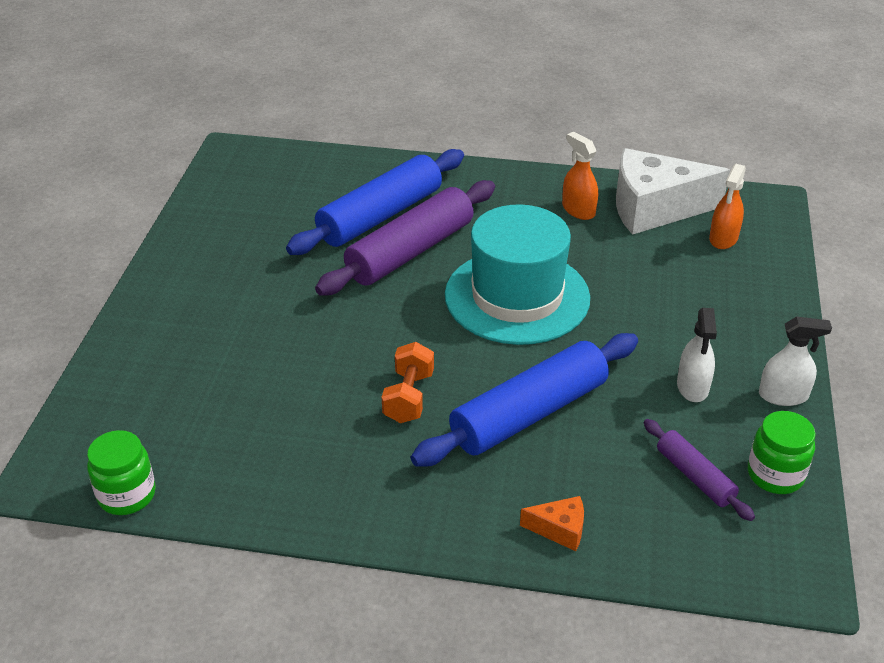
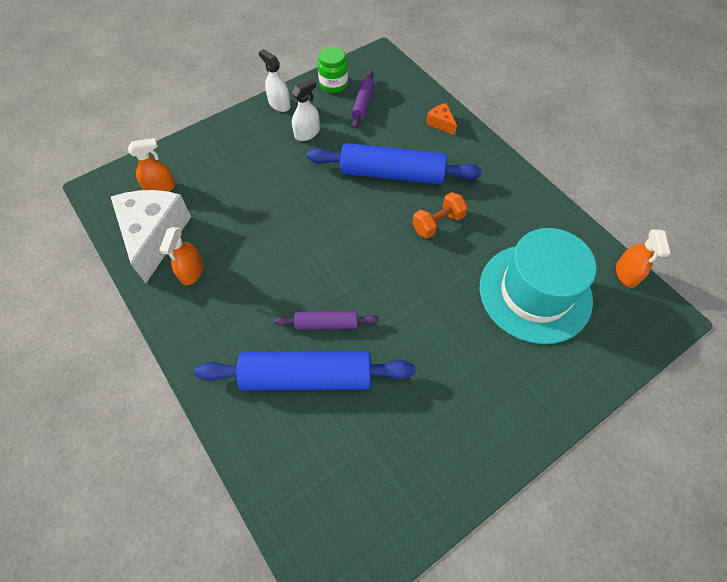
camera: 135 degrees left, 20 degrees up
green jar [87,430,156,515] -> orange spray bottle [616,229,670,288]
purple rolling pin [315,180,495,296] -> purple rolling pin [274,310,379,330], size x0.51
turquoise hat [445,204,590,345] -> turquoise hat moved to [479,228,597,344]
white cheese [616,148,730,235] -> white cheese turned 135 degrees counterclockwise [111,190,191,283]

